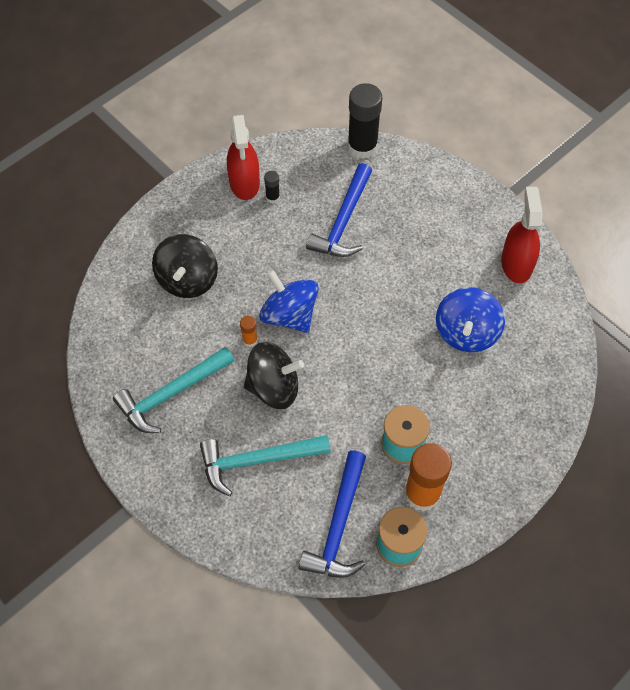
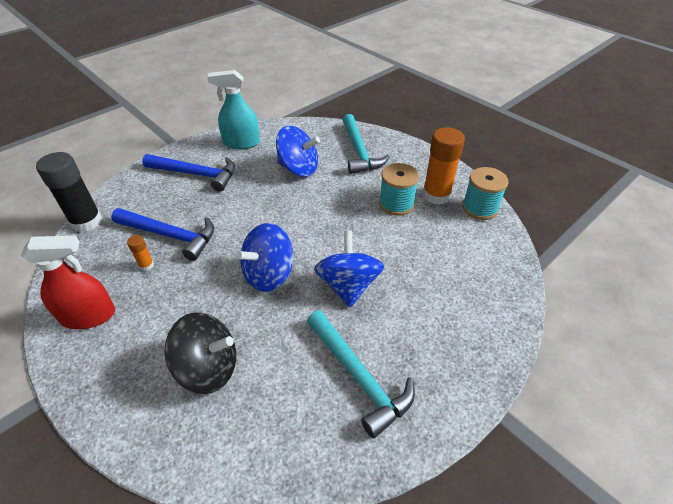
camera: 90 degrees left, 15 degrees down
turquoise hammer [200,435,330,496] -> turquoise hammer moved to [343,114,389,174]
orange glue stick [240,316,258,347] -> orange glue stick moved to [127,235,154,271]
black spinning top [244,342,304,409] -> blue spinning top [314,231,384,307]
black glue stick [264,171,280,203] -> none
blue hammer [298,451,366,578] -> blue hammer moved to [142,154,235,192]
red spray bottle [501,187,543,283] -> turquoise spray bottle [207,70,260,149]

